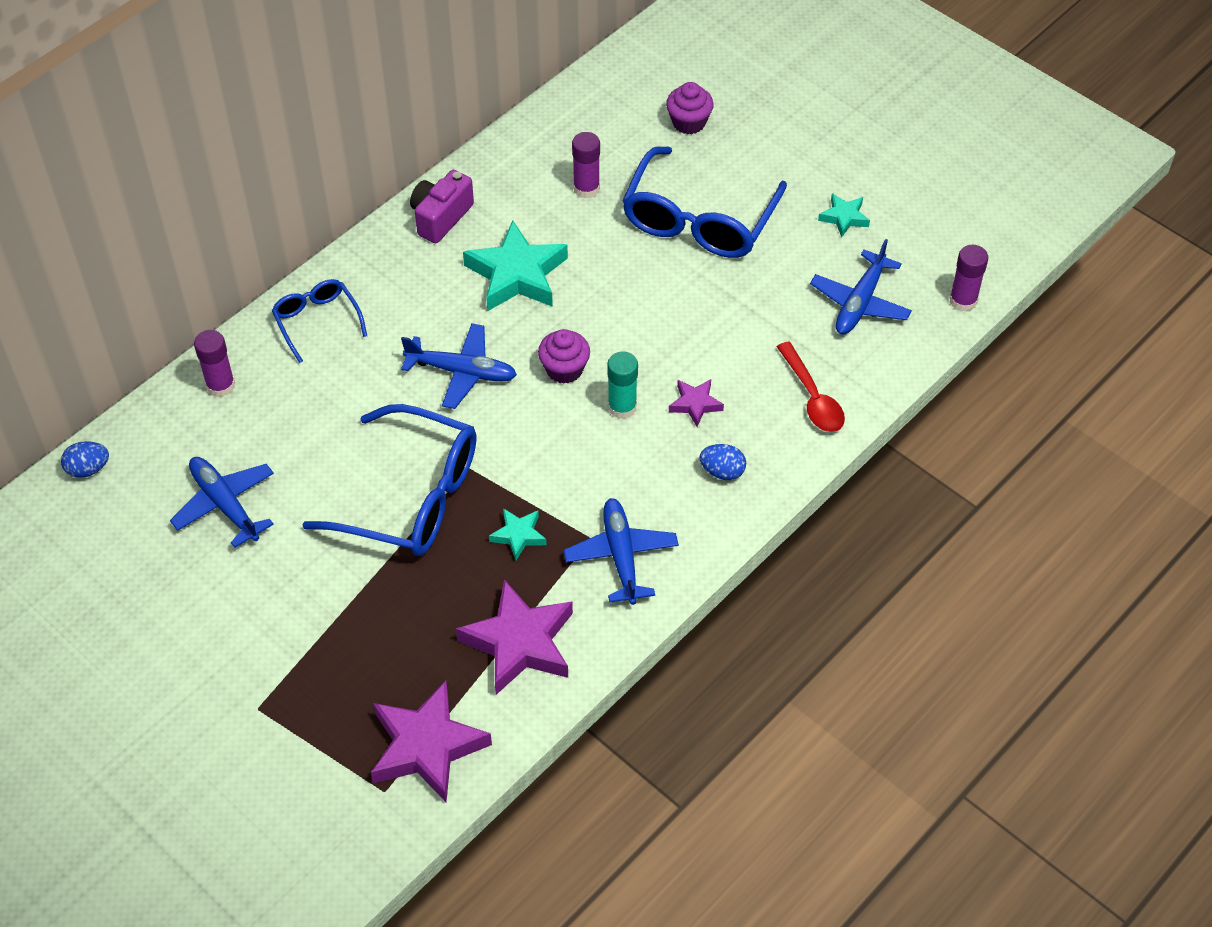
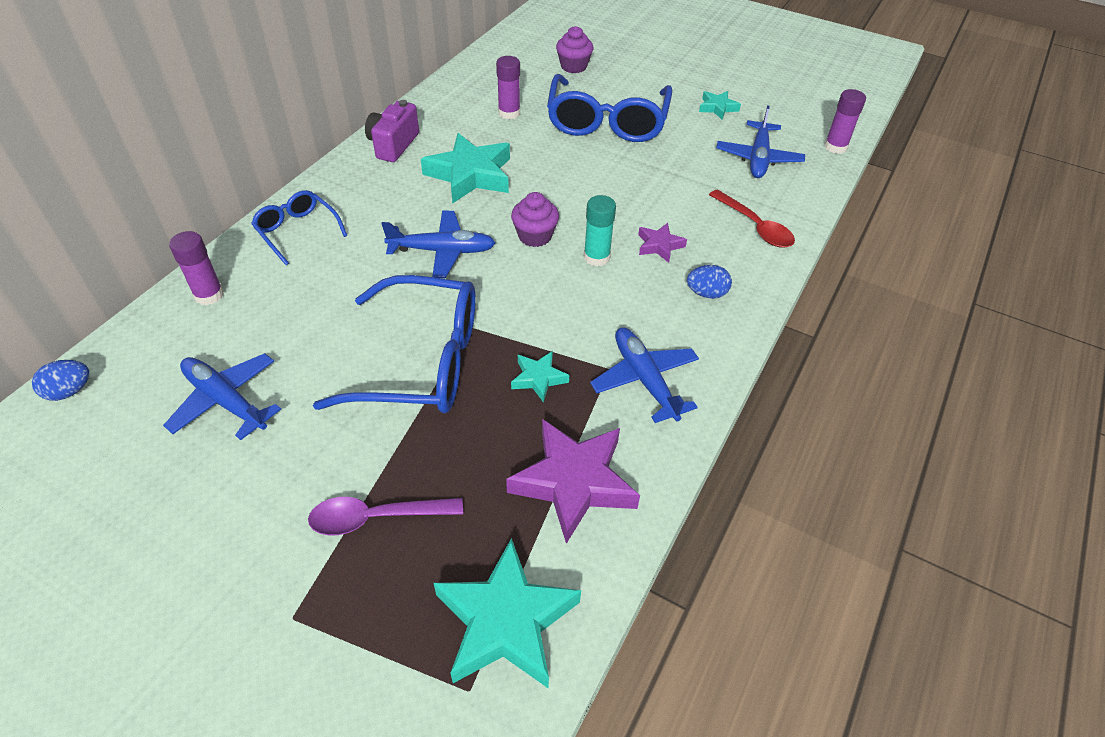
camera: 15 degrees left, 5 degrees down
purple star [371,681,492,802] -> turquoise star [434,538,581,688]
none -> purple spoon [308,497,463,535]

